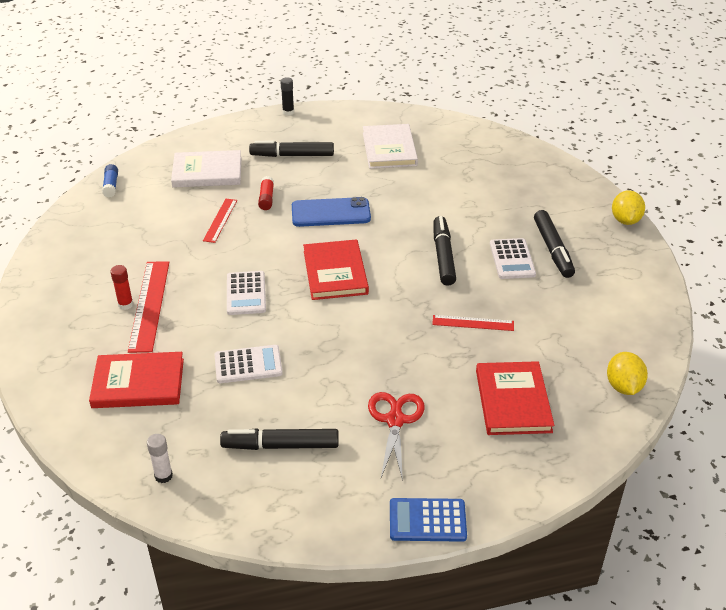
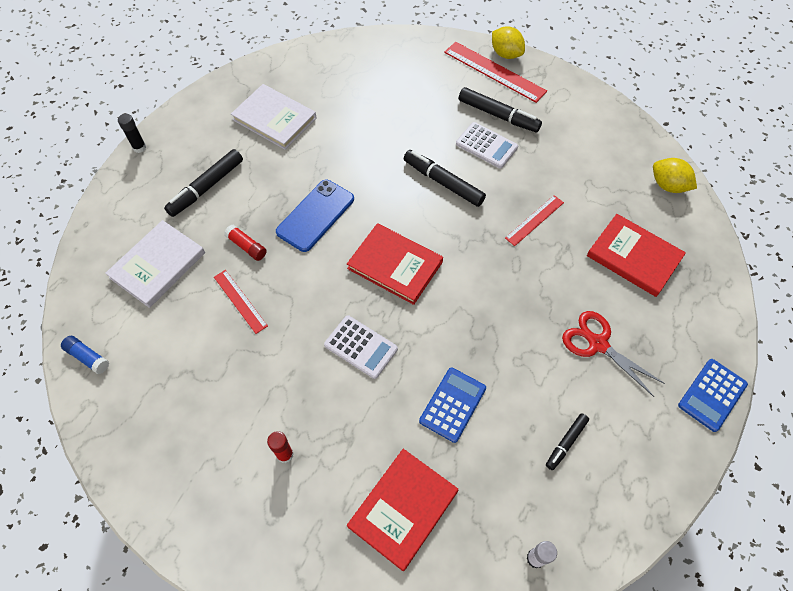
camera: 50 degrees left, 20 degrees up
red ruler [128,261,169,353] -> red ruler moved to [444,42,547,103]
white calculator [214,345,283,383] -> blue calculator [419,367,486,443]
black marker [220,428,339,450] -> black marker [546,413,589,470], size x0.58

